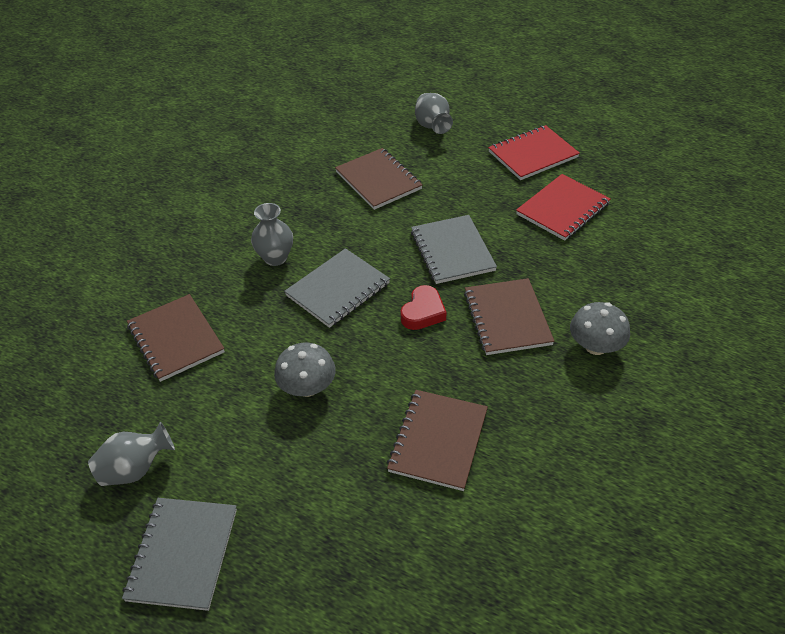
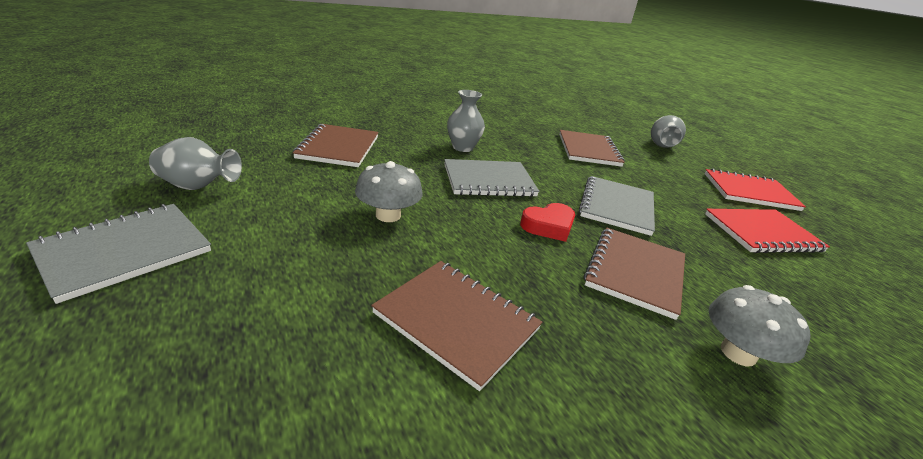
camera: 30 degrees right, 15 degrees down
brown notebook [387,390,488,491] -> brown notebook turned 75 degrees clockwise [371,261,542,391]

